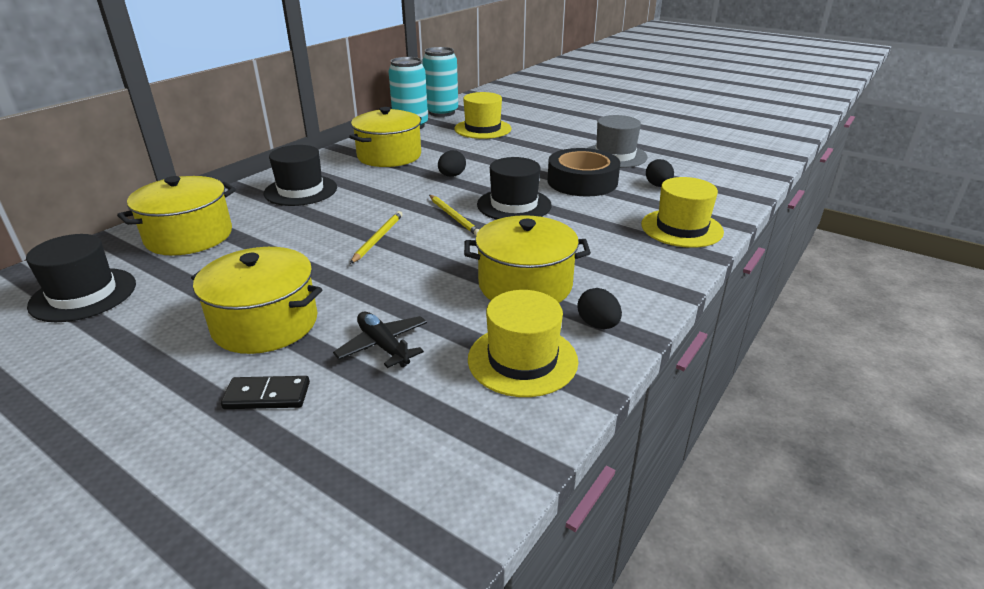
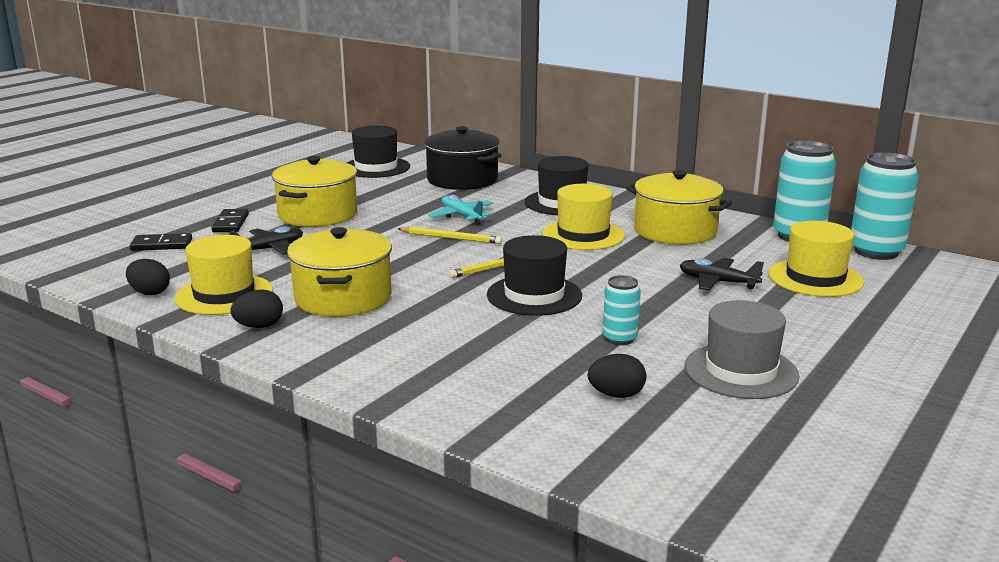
camera: 90 degrees right, 10 degrees down
yellow pot [117,176,236,256] -> black pot [424,126,501,190]
black egg [438,150,466,177] -> black egg moved to [126,259,170,295]
black tape [548,148,620,197] -> turquoise can [603,275,641,345]
yellow hat [641,177,724,248] -> yellow hat moved to [542,184,625,250]
none -> black domino [130,233,192,251]
none -> turquoise plane [428,194,493,225]
none -> black plane [680,258,764,291]

